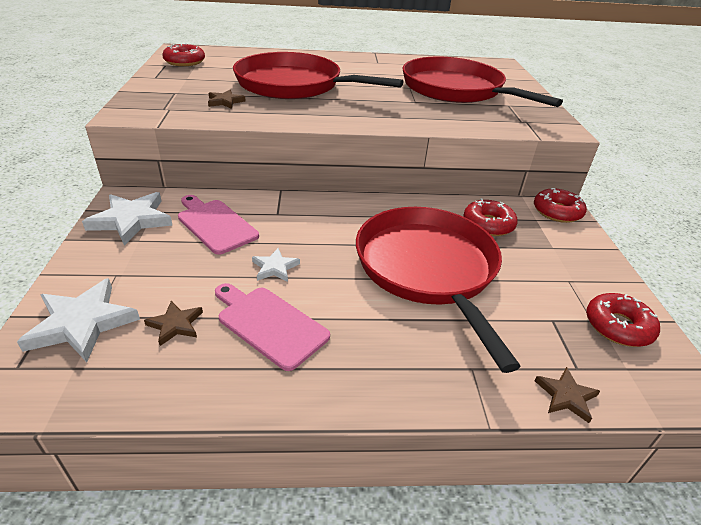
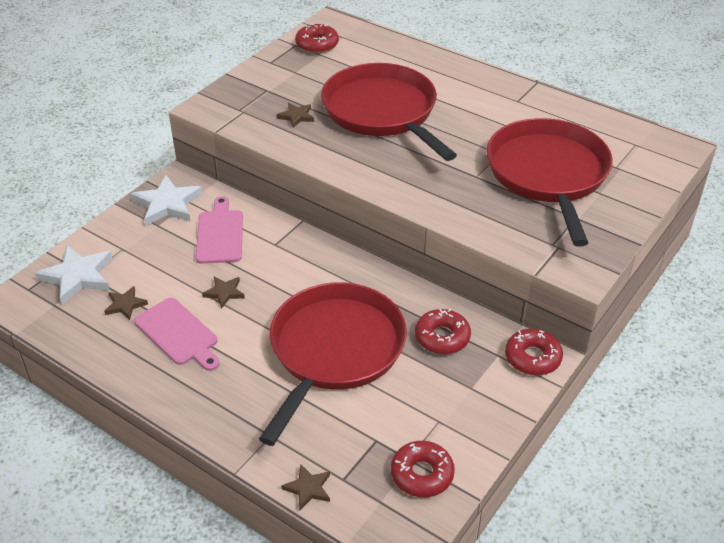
camera: 40 degrees right, 5 degrees up
pink cutting board [215,283,330,371] -> pink cutting board turned 150 degrees clockwise [134,298,220,371]
white star [252,248,300,282] -> brown star [202,276,245,309]

